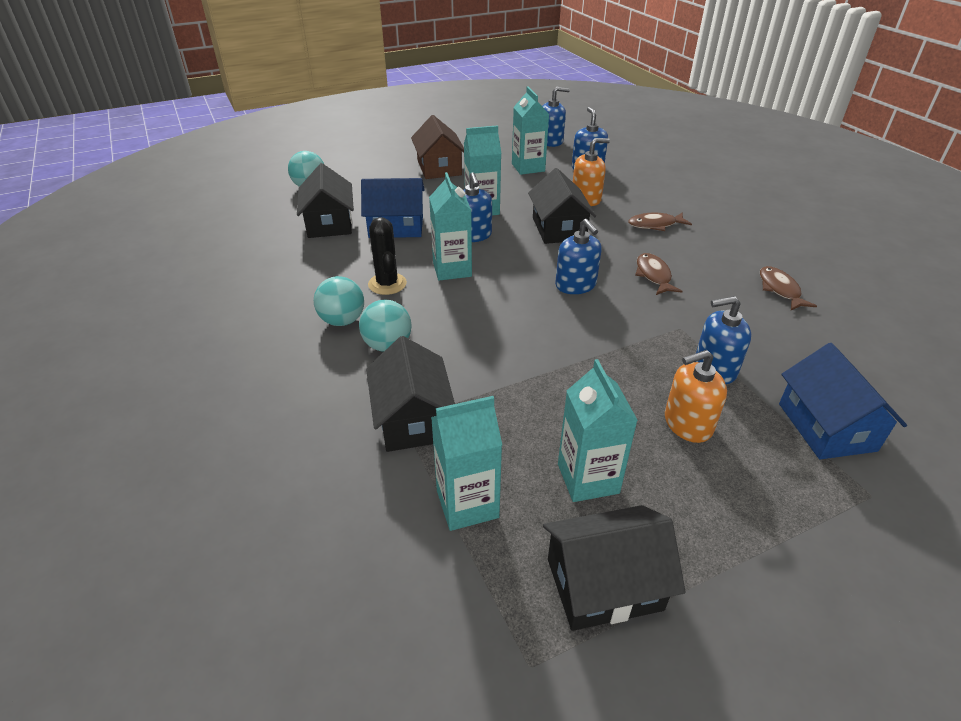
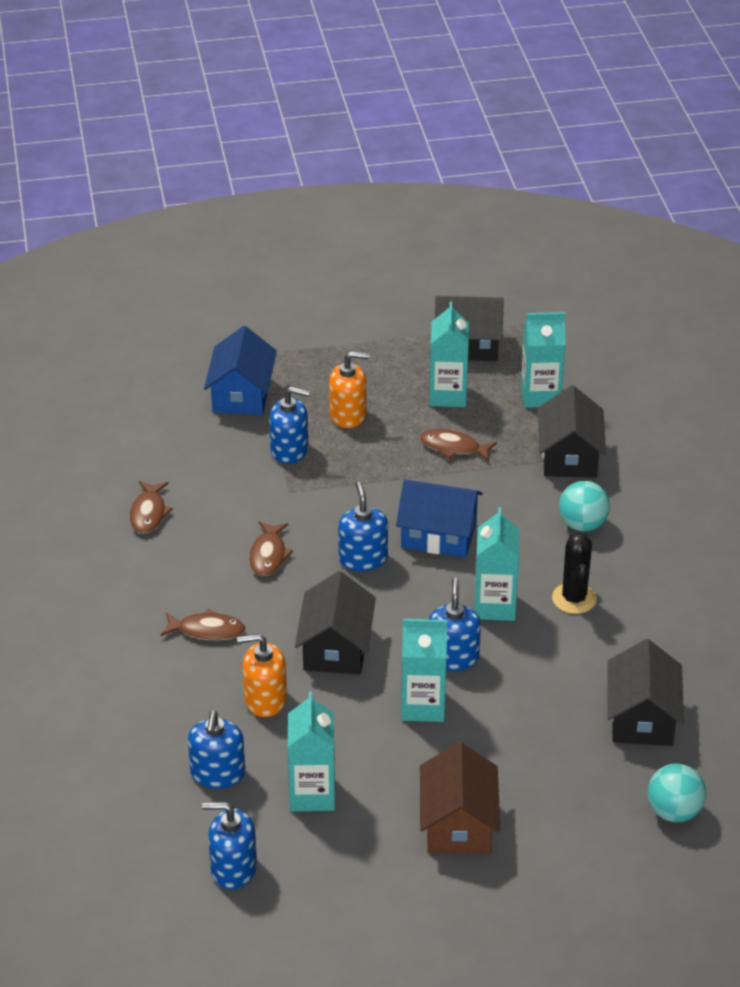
camera: 165 degrees left, 0 degrees up
turquoise ball [314,276,364,326] -> none
blue house [361,178,425,238] -> blue house moved to [396,479,483,558]
none -> brown fish [420,429,497,462]

